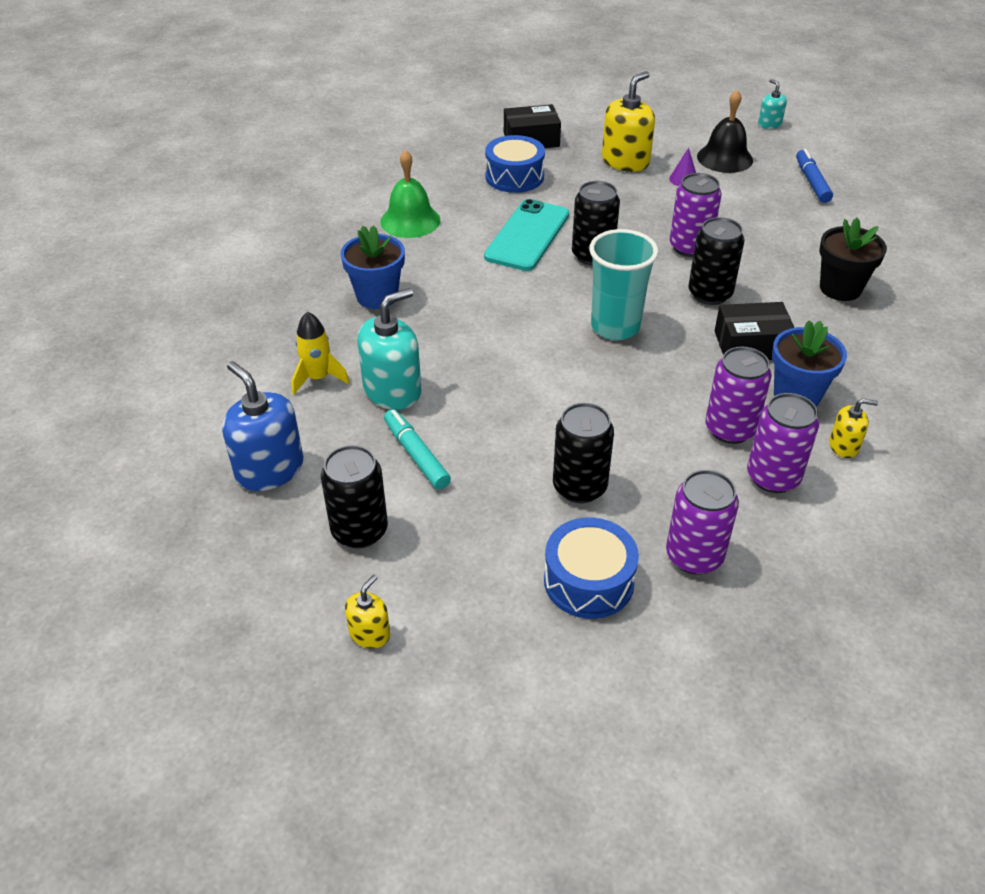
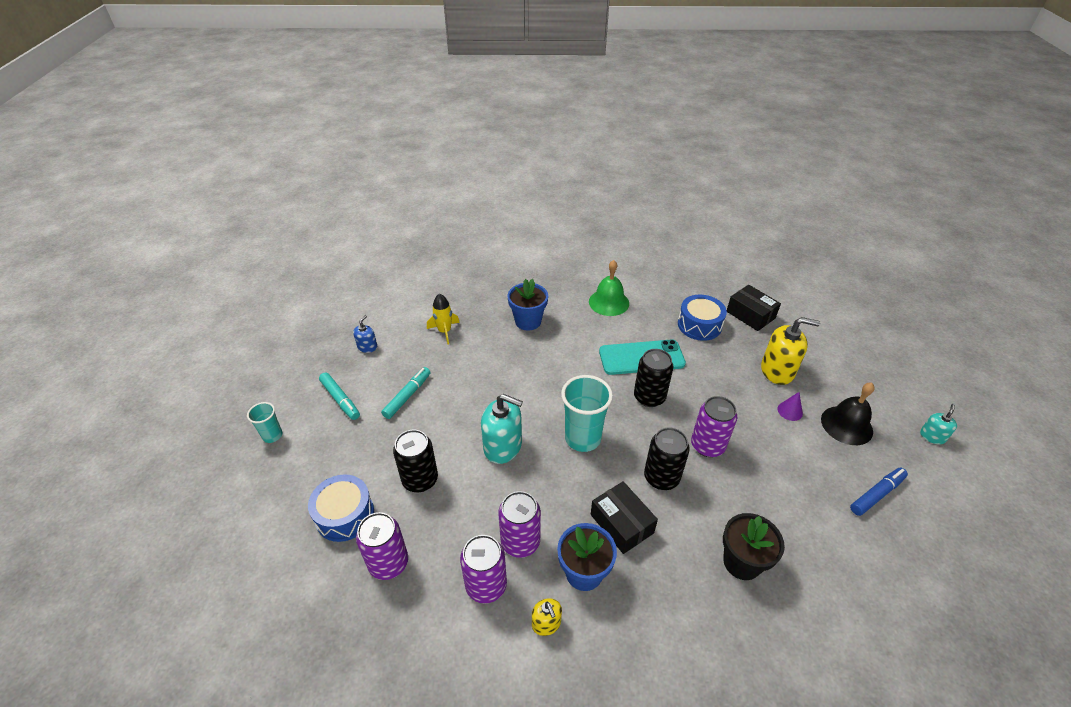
camera: 60 degrees right, 0 degrees up
blue soap dispenser [222,361,303,491] -> blue soap dispenser [353,315,377,353], size x0.53
black can [321,445,388,549] -> turquoise marker [319,372,360,420]
yellow soap dispenser [345,575,390,649] -> turquoise cup [247,402,282,443]
turquoise soap dispenser [357,288,421,410] -> turquoise soap dispenser moved to [481,394,523,464]

